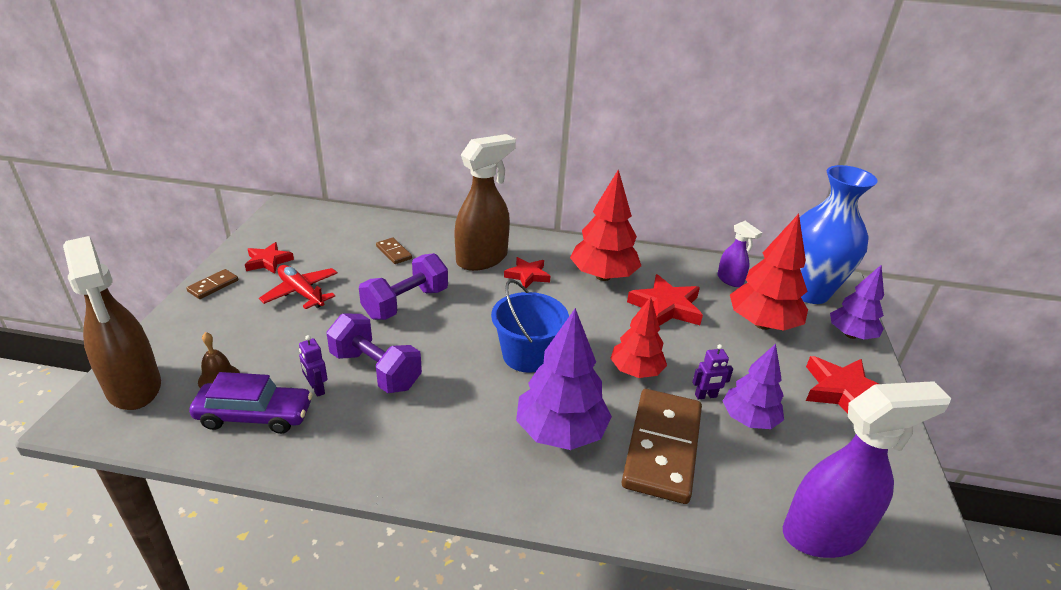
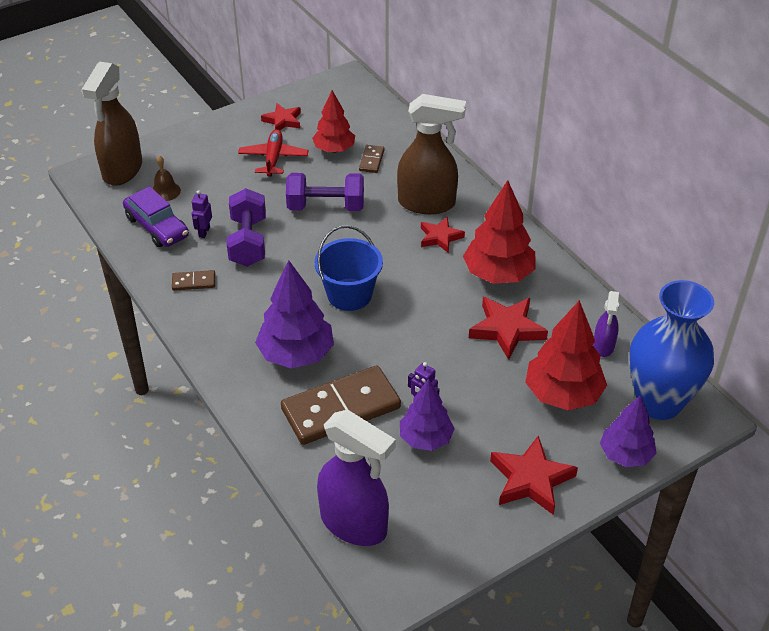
camera: 50 degrees right, 10 degrees up
brown domino [186,269,238,299] -> brown domino moved to [172,270,215,291]
red tree [610,297,667,378] -> red tree moved to [312,90,355,153]

